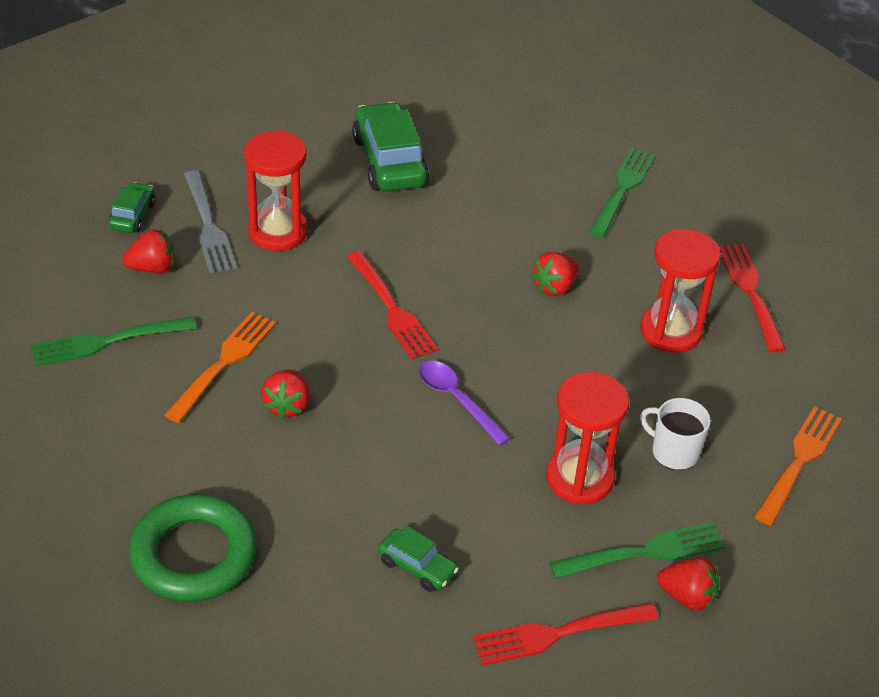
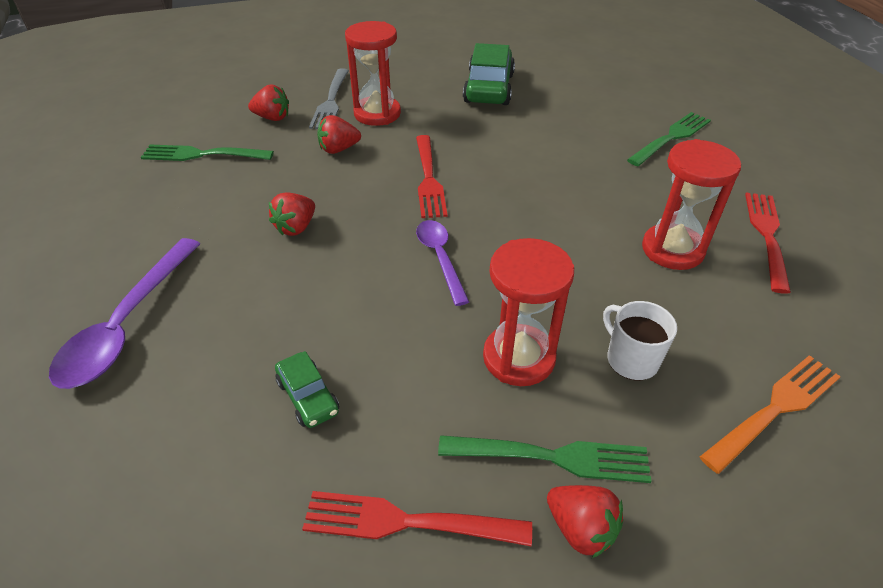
camera: 25 degrees right, 0 degrees up
green car [108,182,155,233] -> none
green ring [129,494,257,602] -> purple spoon [49,238,200,389]
orange fork [164,312,276,423] -> none
red strawberry [531,252,579,296] -> red strawberry moved to [317,115,361,154]

